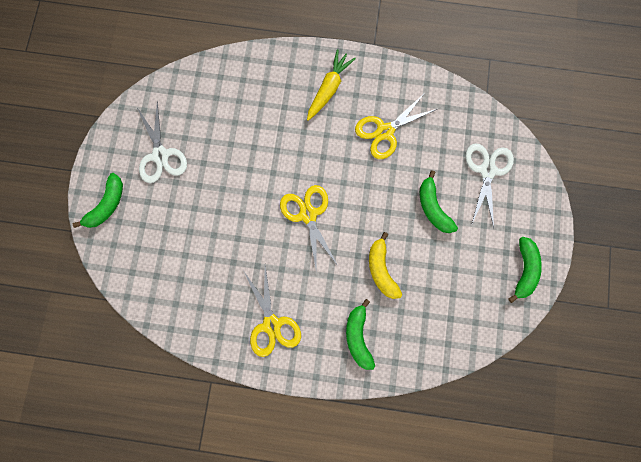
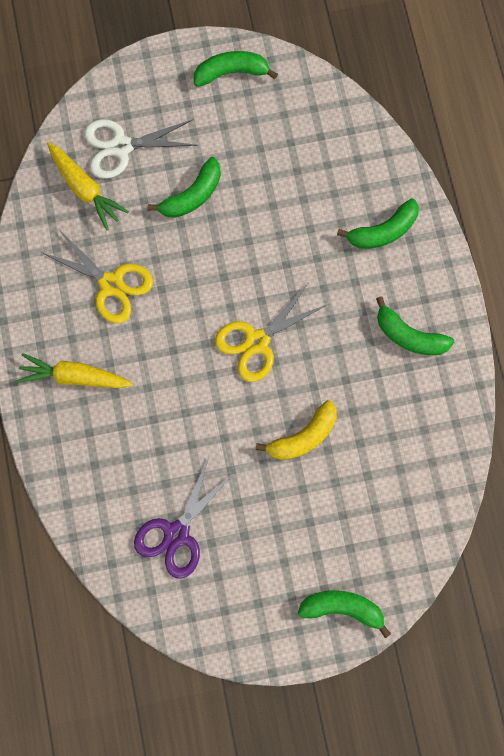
camera: 110 degrees left, 0 degrees up
white scissors [137,101,187,183] -> none
yellow scissors [244,266,301,357] -> green banana [376,296,454,355]
yellow banana [369,232,402,299] -> yellow banana moved to [256,400,337,460]
none -> yellow carrot [47,142,129,230]
none -> purple scissors [134,457,234,579]

